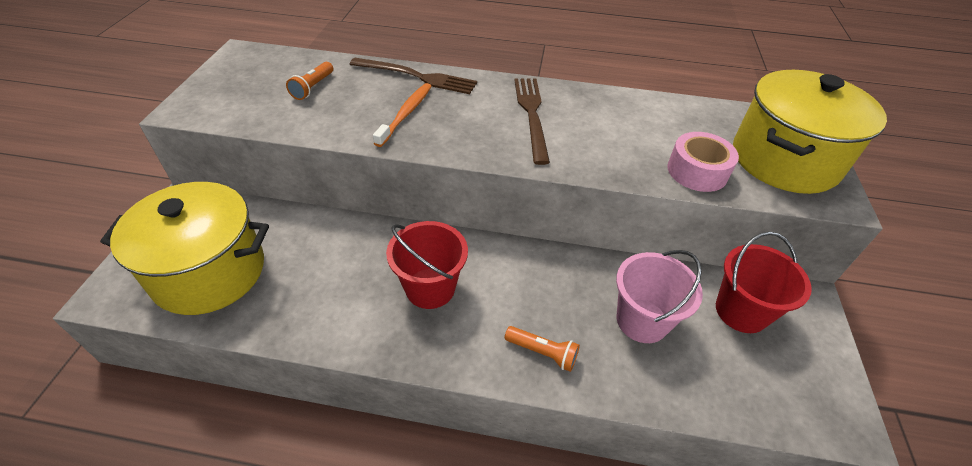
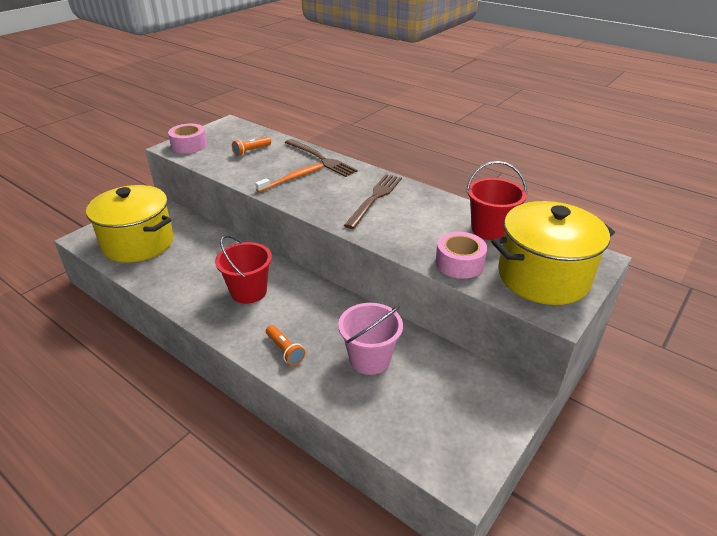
camera: 30 degrees right, 10 degrees down
red bucket [716,232,812,333] -> red bucket moved to [466,161,527,241]
none -> pink tape [168,124,207,154]

